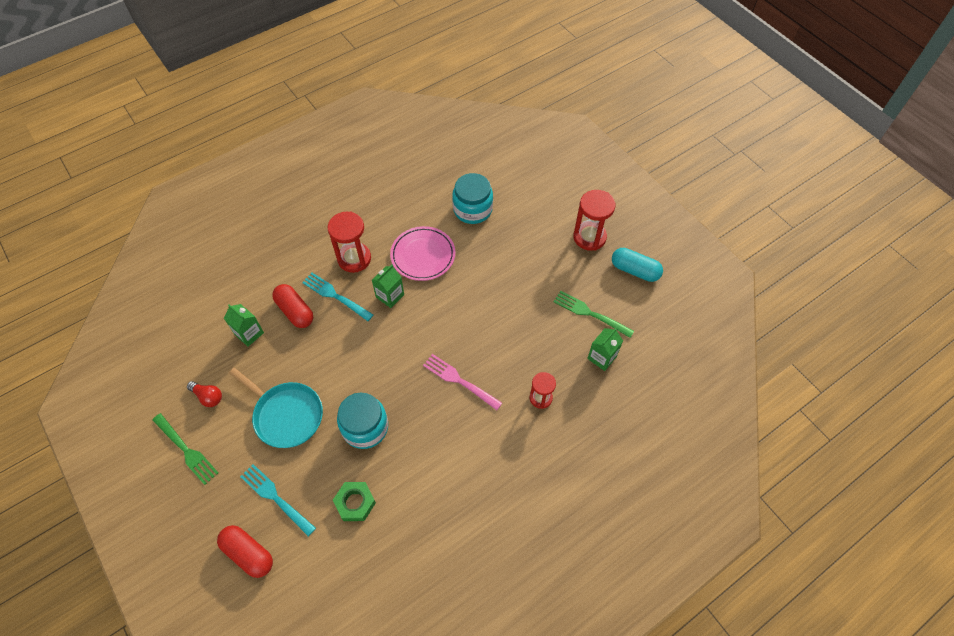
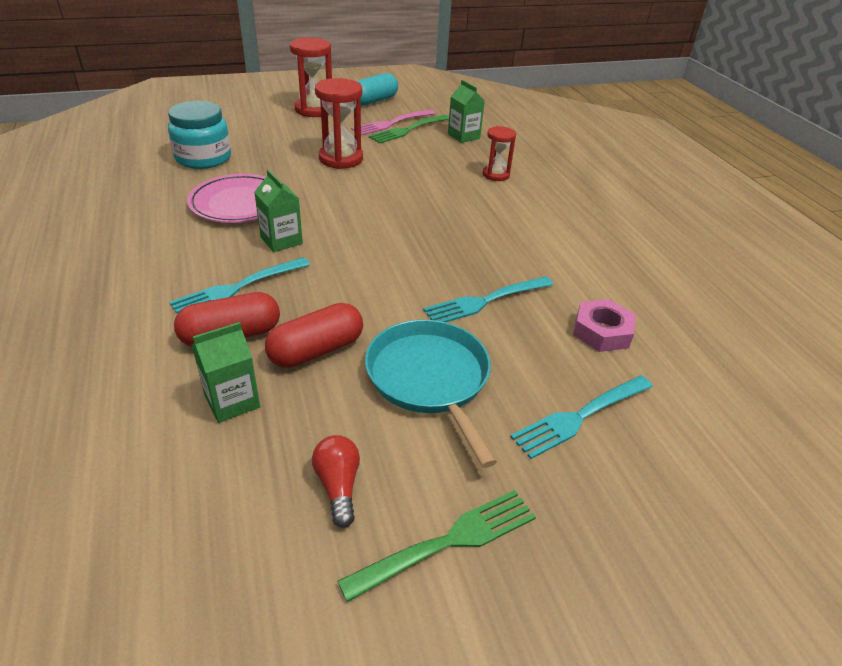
camera: 75 degrees left, 20 degrees down
red light bulb [187,381,222,407] -> red light bulb turned 60 degrees counterclockwise [312,435,360,528]
red capsule [217,525,273,578] -> red capsule moved to [265,303,363,368]
turquoise pan [229,368,323,448] -> turquoise pan turned 75 degrees counterclockwise [365,320,497,468]
red hourglass [328,211,371,273] -> red hourglass moved to [315,78,363,169]
green nut [333,482,376,521] -> pink nut [573,299,636,352]
turquoise jar [337,393,388,449] -> turquoise fork [423,276,553,322]
pink fork [423,354,502,410] -> pink fork moved to [351,110,436,136]

